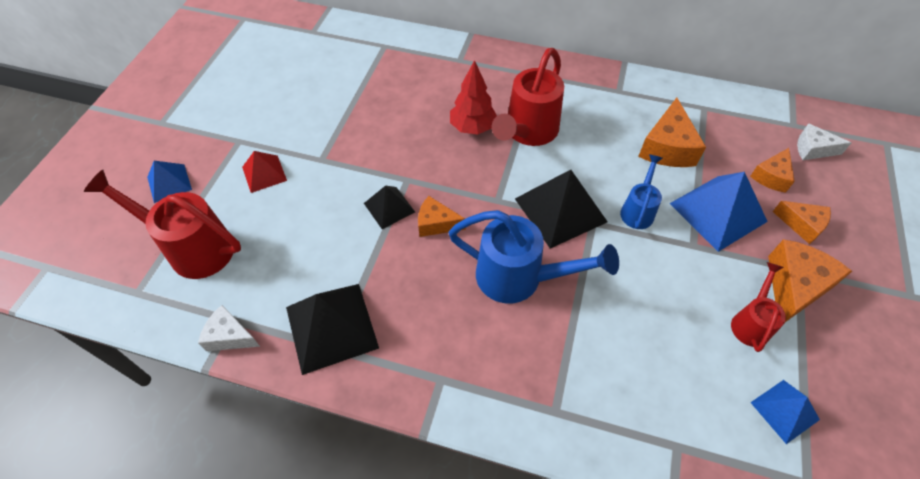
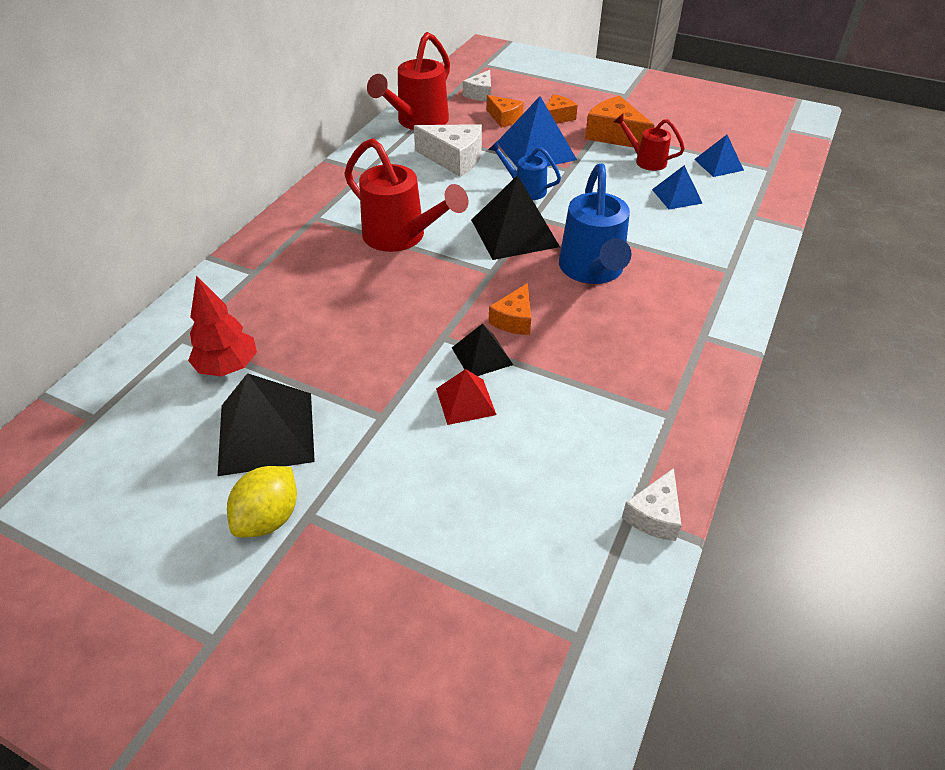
camera: 80 degrees left, 10 degrees down
red watering can [84,170,241,279] -> red watering can moved to [367,32,450,130]
blue pyramid [147,161,192,203] -> blue pyramid moved to [652,165,703,210]
red pyramid [242,151,287,193] -> red pyramid moved to [436,369,497,425]
black pyramid [286,284,379,375] -> black pyramid moved to [218,373,315,476]
blue watering can [448,210,619,304] -> blue watering can turned 150 degrees clockwise [559,164,632,284]
red tree [450,60,497,135] -> red tree moved to [188,275,257,376]
orange cheese [638,98,706,167] -> white cheese [414,124,482,177]
none -> yellow lemon [227,466,297,538]

